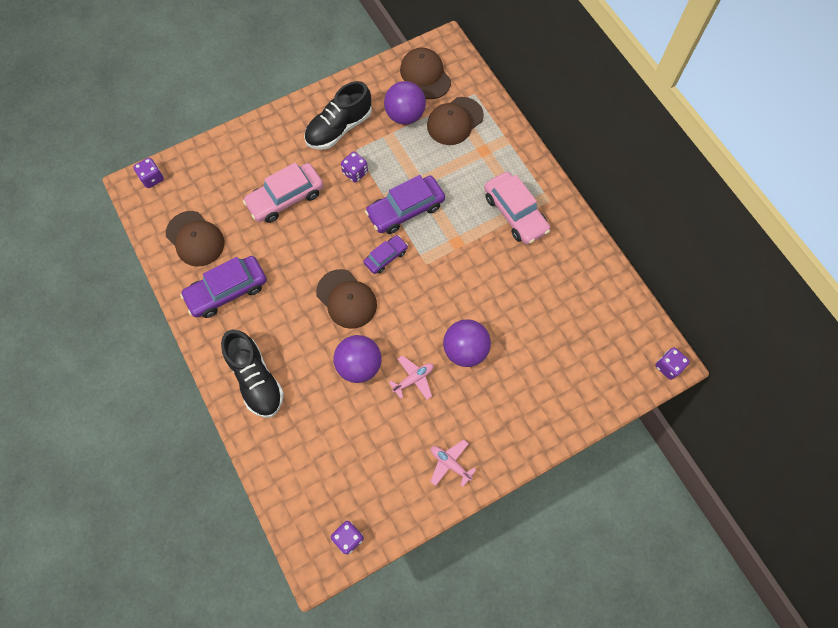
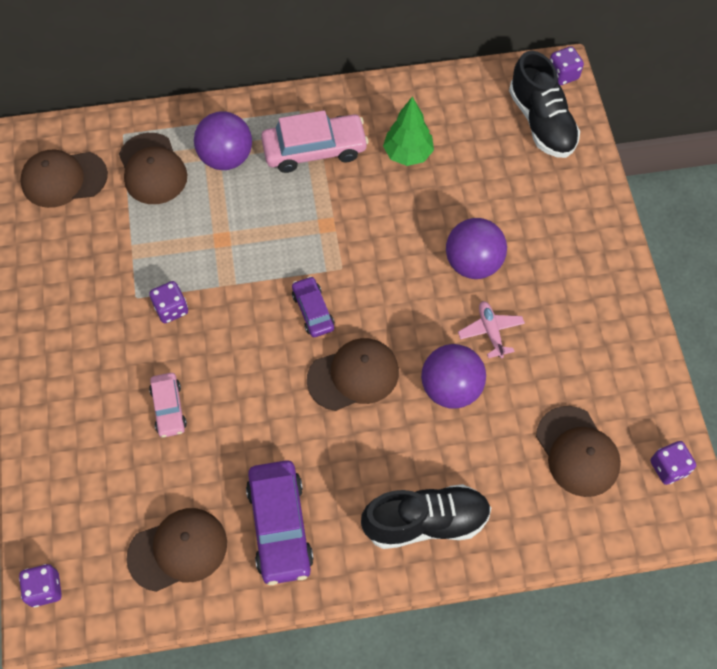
camera: 70 degrees left, 5 degrees down
pink car [243,163,323,223] -> pink car [149,373,187,438], size x0.57
black shoe [304,81,372,150] -> black shoe moved to [509,51,580,158]
purple car [365,175,445,234] -> none
purple ball [384,81,426,125] -> purple ball moved to [194,112,252,170]
pink plane [430,440,476,487] -> none
none -> green tree [383,97,434,166]
none -> brown cap [536,406,621,497]

